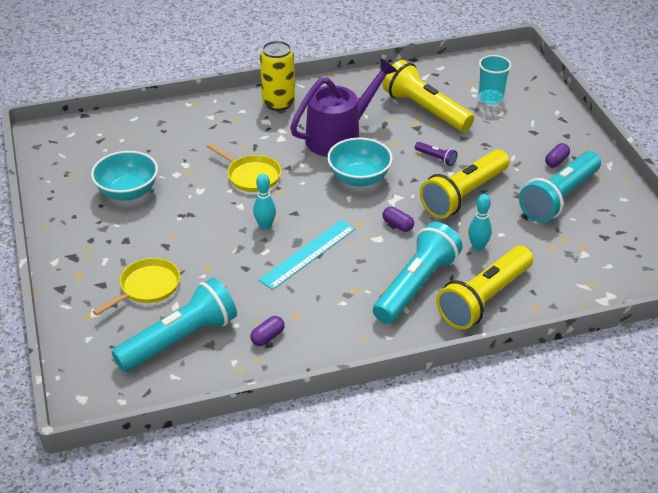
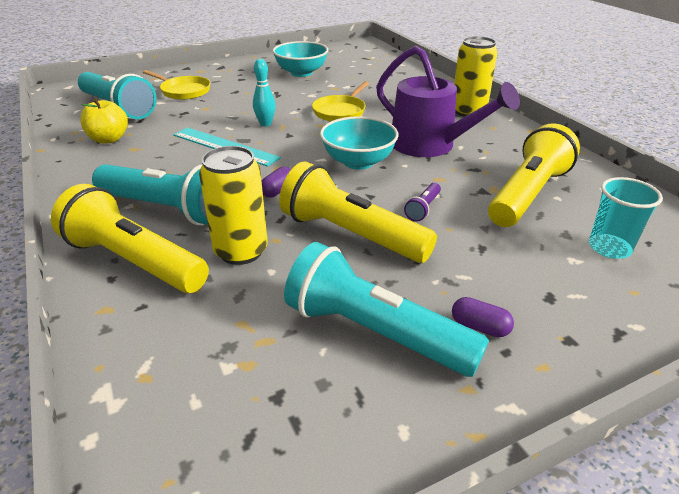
camera: 80 degrees right, 5 degrees down
purple capsule [250,316,285,346] -> yellow apple [80,98,128,144]
turquoise bowling pin [468,194,492,251] -> yellow can [199,146,268,265]

